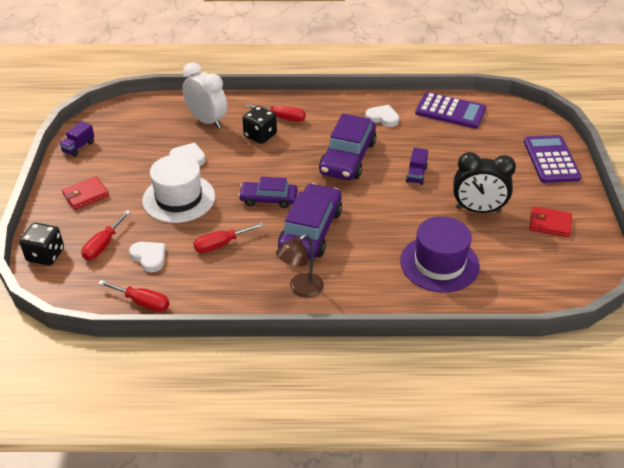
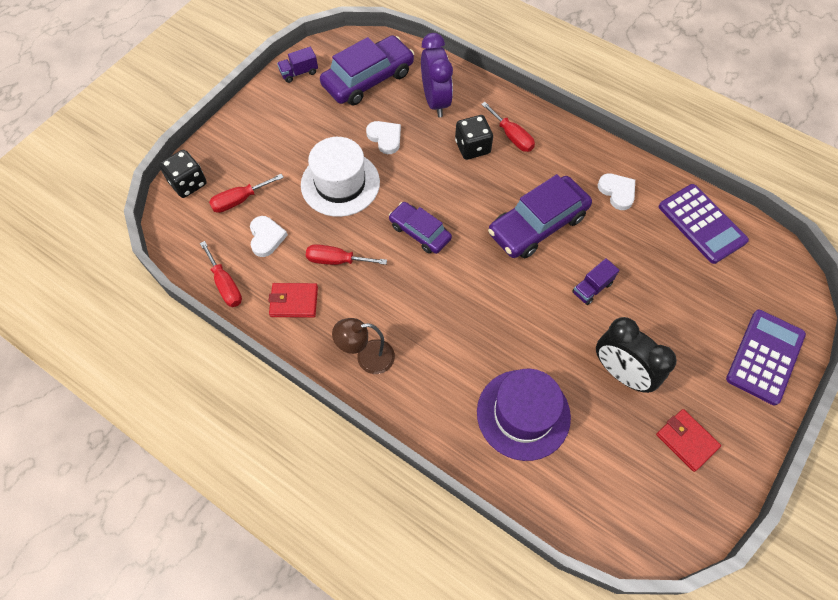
camera: 35 degrees right, 20 degrees up
red wallet [62,177,109,210] -> red wallet moved to [268,283,318,318]
white clock [182,62,227,129] -> purple clock [421,33,453,117]
purple car [278,183,342,260] -> purple car moved to [320,35,414,105]

